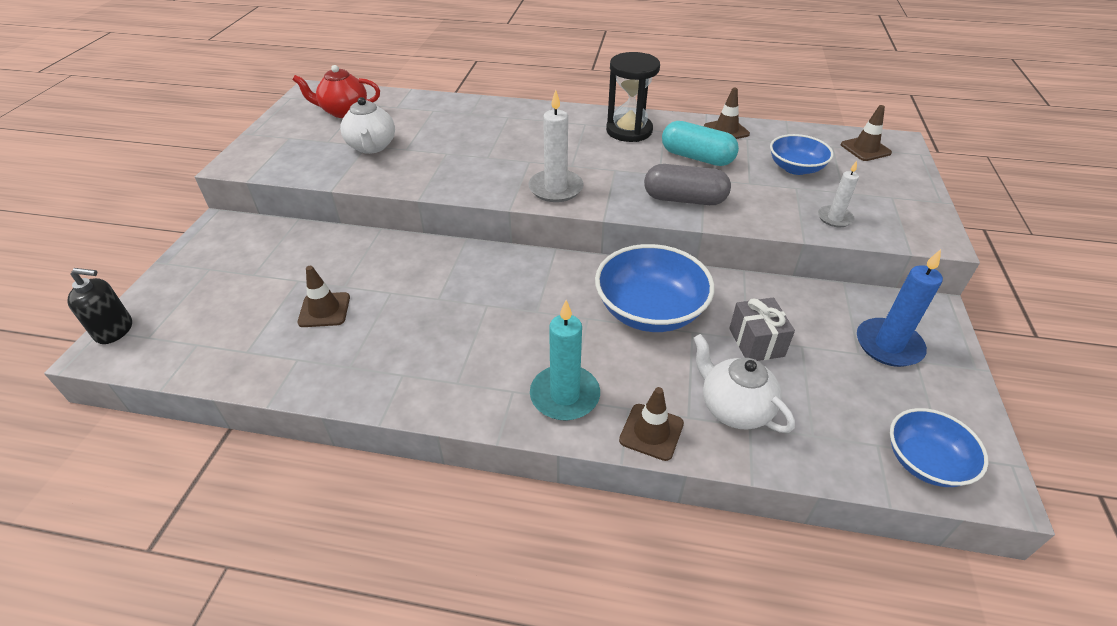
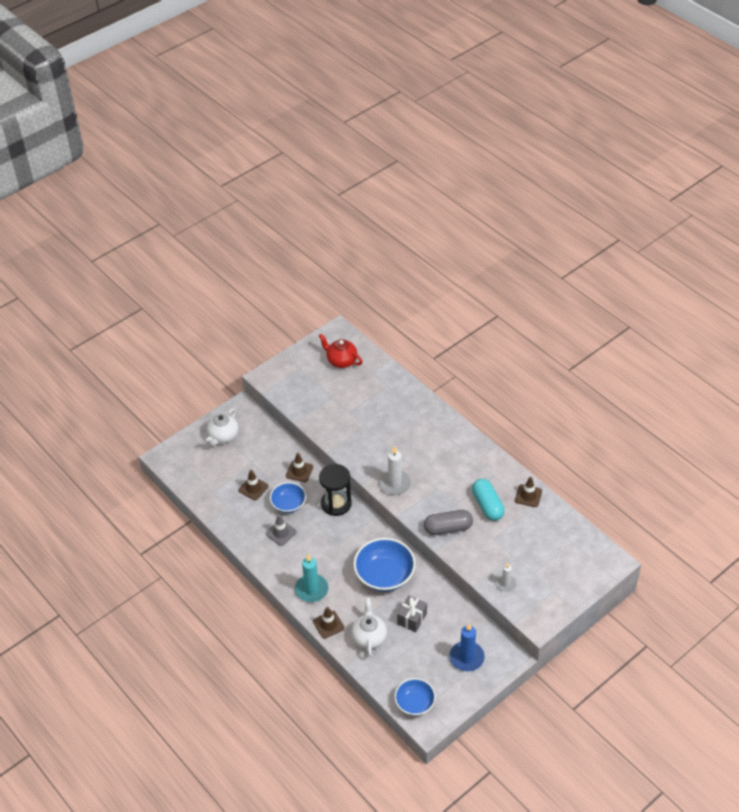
camera: 40 degrees right, 5 degrees up
black soap dispenser [67,268,132,344] -> none
white teapot [340,97,395,154] -> white teapot moved to [206,408,239,446]
black hourglass [606,52,660,142] -> black hourglass moved to [319,464,352,516]
grey capsule [644,164,731,205] -> grey capsule turned 60 degrees counterclockwise [424,510,473,535]
blue bowl [770,134,833,175] -> blue bowl moved to [270,482,306,513]
brown traffic cone [841,105,892,161] -> brown traffic cone moved to [286,453,313,482]
none -> grey traffic cone [266,514,297,546]

